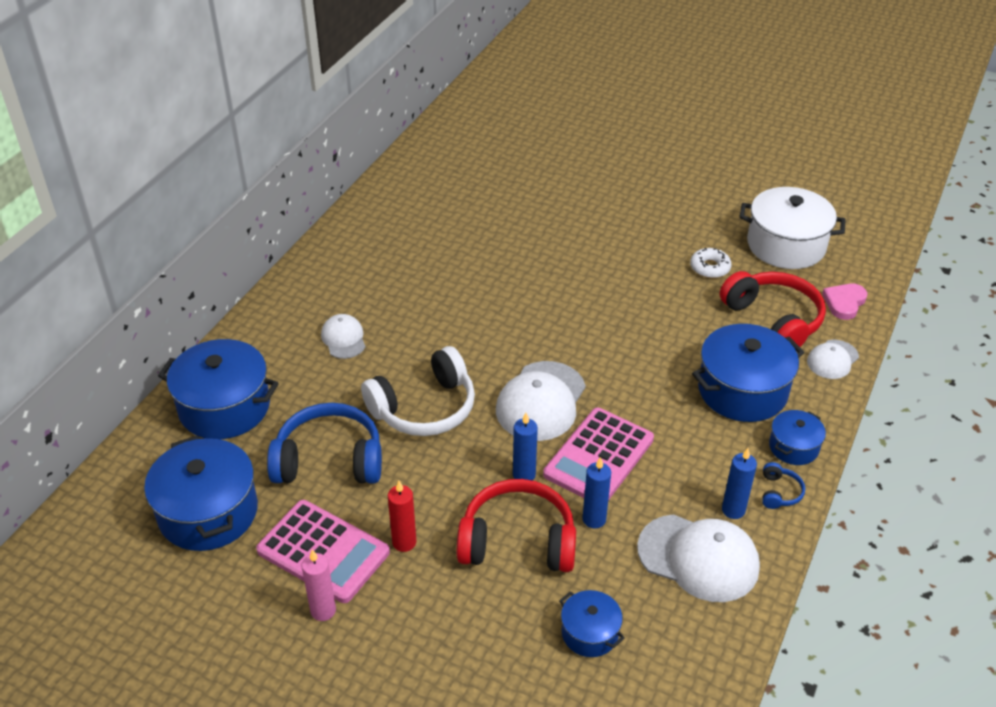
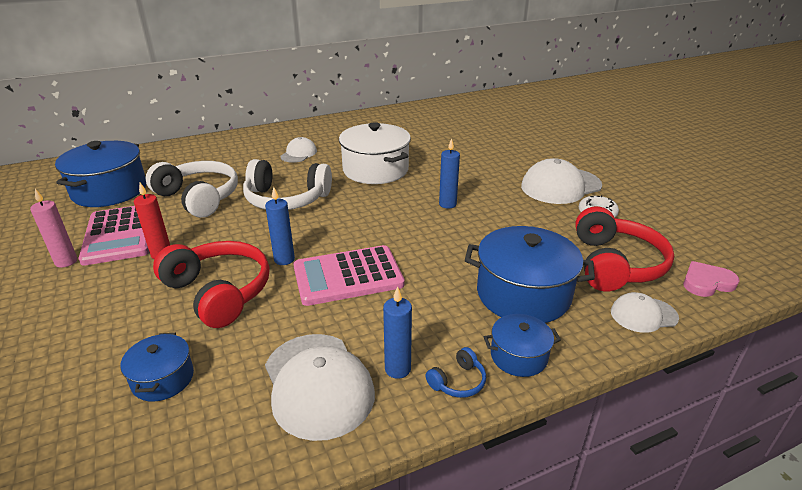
camera: 40 degrees right, 10 degrees down
blue pot [158,339,279,439] -> none
blue headphones [267,403,382,484] -> white headphones [146,161,238,218]
white cap [496,361,586,441] -> white cap moved to [521,158,602,204]
blue candle [582,457,611,528] -> blue candle moved to [439,138,460,209]
white pot [739,187,846,269] -> white pot moved to [339,122,411,184]

